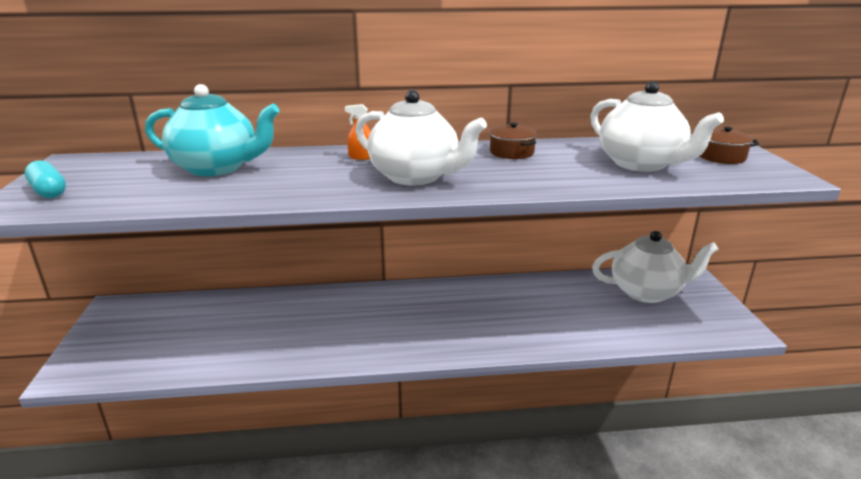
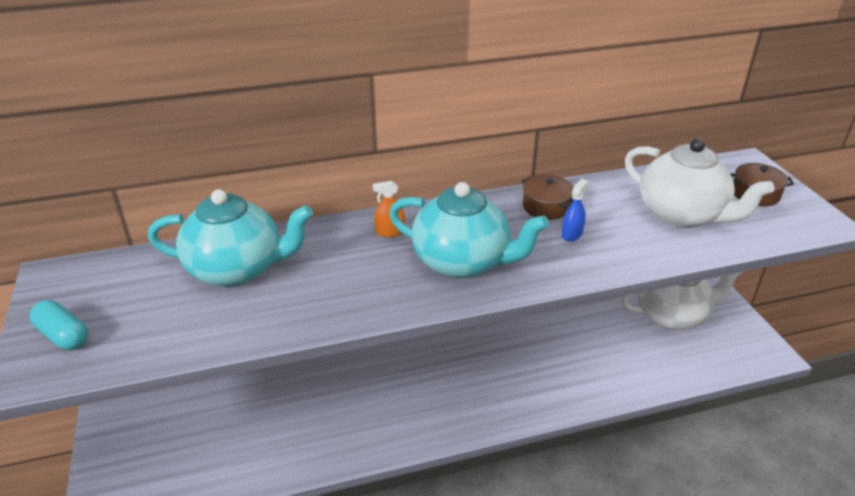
camera: 10 degrees left, 10 degrees up
white teapot [355,90,487,186] -> turquoise teapot [389,182,549,278]
none -> blue spray bottle [562,179,588,242]

